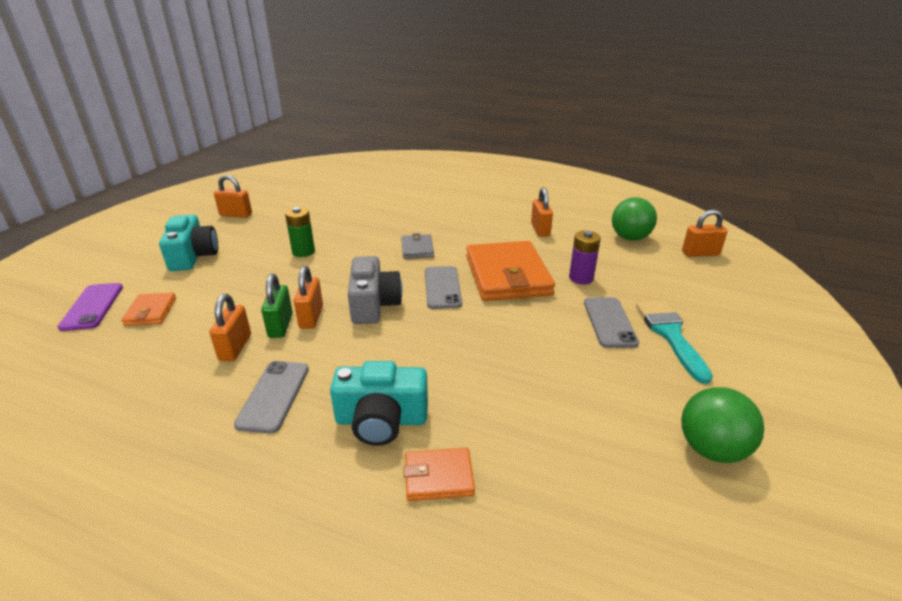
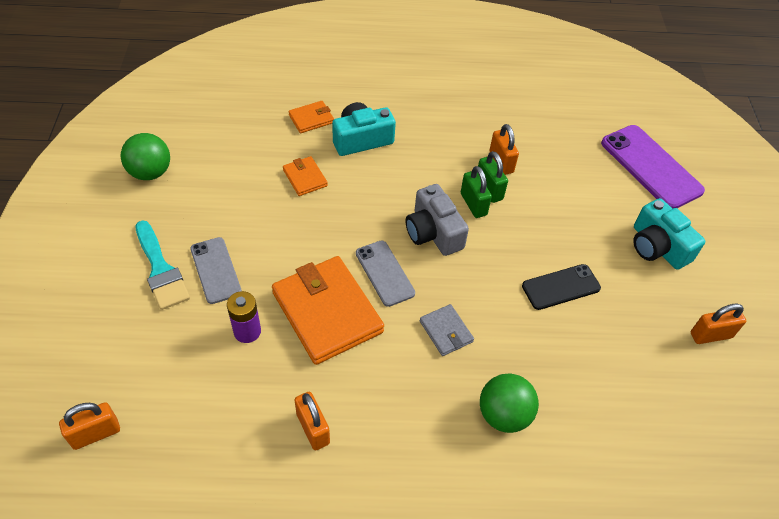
camera: 155 degrees right, 20 degrees up
purple phone [57,283,123,331] -> purple phone [601,125,705,209], size x1.62
orange wallet [121,292,176,326] -> orange wallet moved to [283,156,328,196]
grey phone [234,361,309,433] -> none
green battery [285,207,315,257] -> black phone [522,264,601,310]
orange padlock [294,266,323,329] -> green padlock [461,166,492,218]
green ball [612,197,657,241] -> green ball moved to [480,373,539,433]

